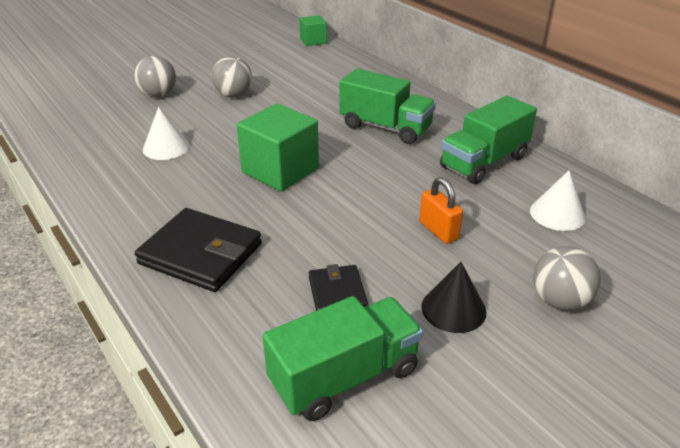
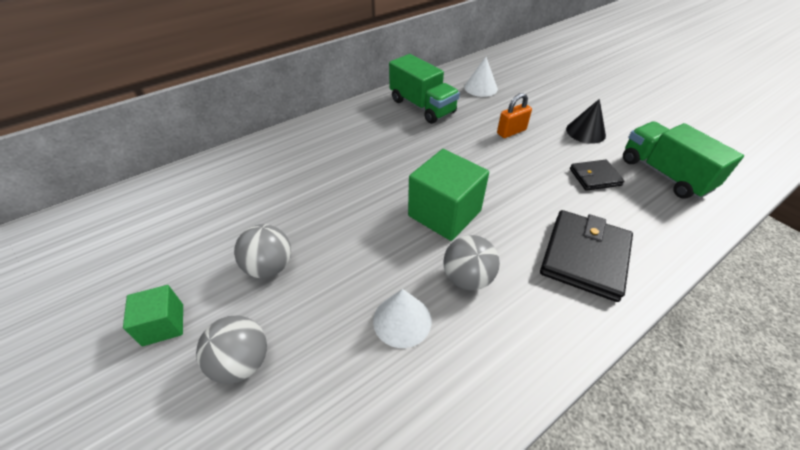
camera: 90 degrees left, 10 degrees up
green cube [299,15,327,46] -> green cube moved to [123,285,183,346]
green truck [339,68,436,144] -> none
grey ball [533,246,601,310] -> grey ball moved to [443,235,500,290]

